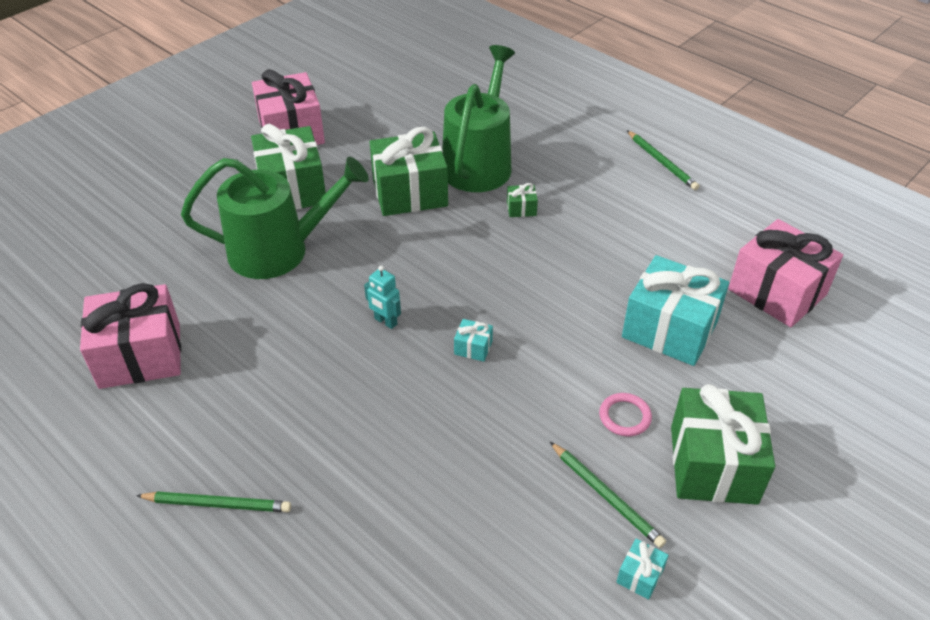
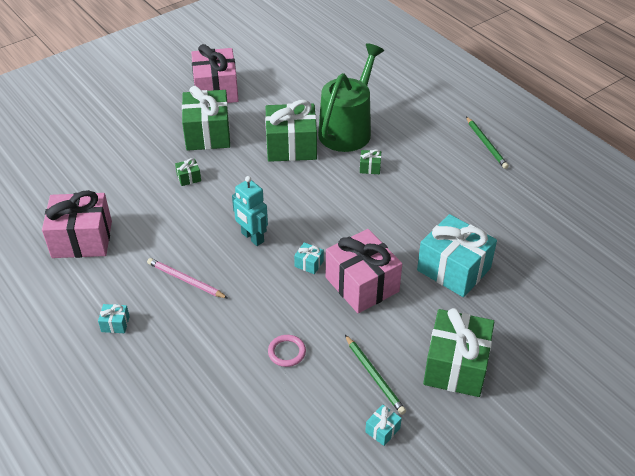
camera: 10 degrees right, 0 degrees up
green pencil [136,491,291,512] -> none
green watering can [181,157,369,279] -> green gift [175,158,201,186]
turquoise robot [364,266,401,329] -> turquoise robot [232,176,268,246], size x1.51
pink ring [599,393,652,436] -> pink ring moved to [268,335,306,367]
pink gift [728,219,843,327] -> pink gift moved to [326,229,402,313]
none -> turquoise gift [98,304,130,333]
none -> pink pencil [147,258,228,299]

